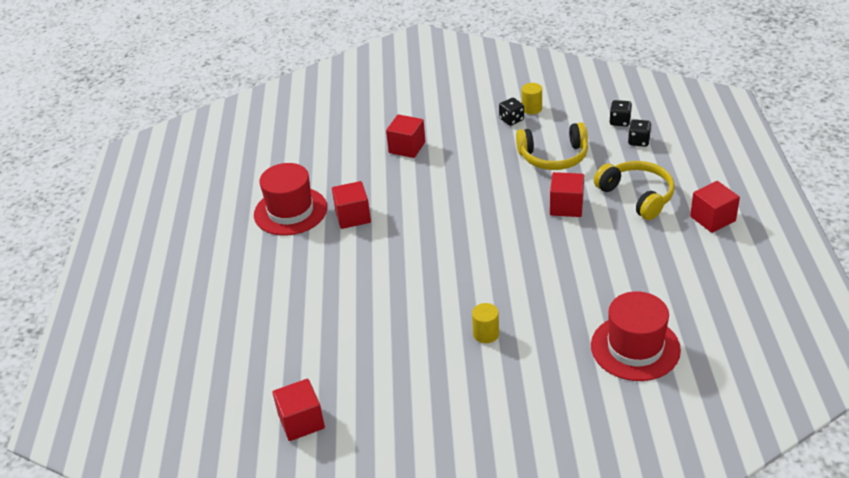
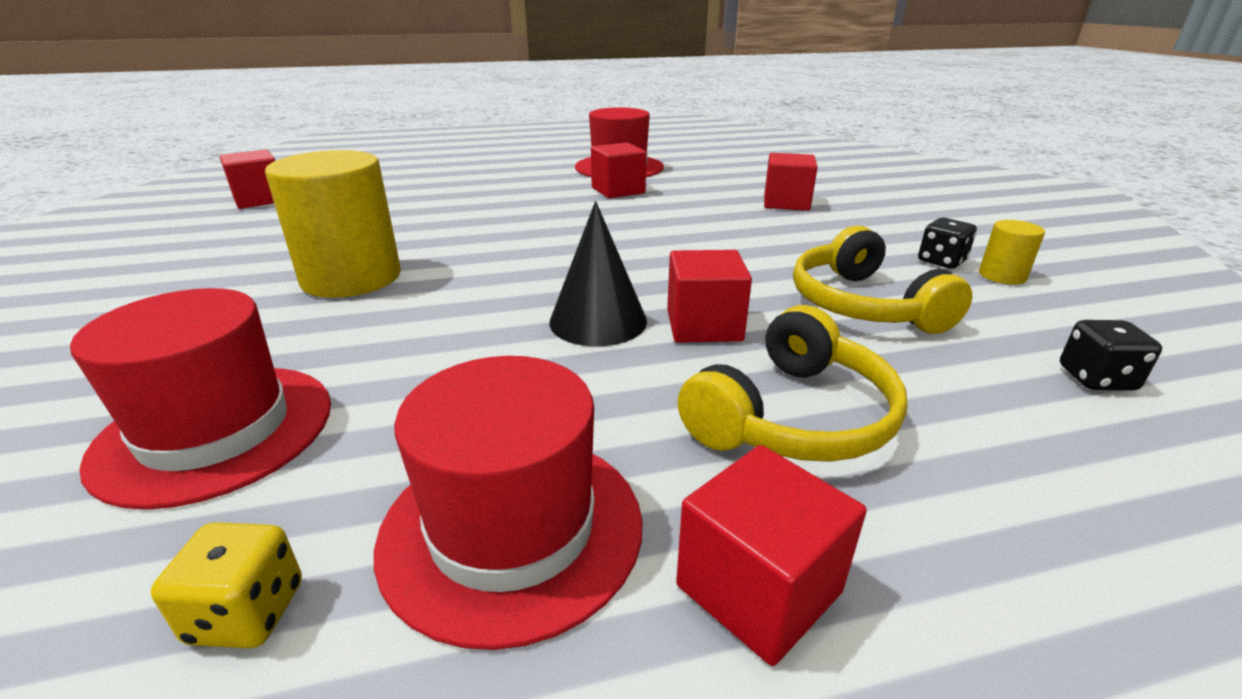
camera: 75 degrees right, 10 degrees down
yellow cylinder [472,303,499,343] -> yellow cylinder [265,150,401,298], size x2.21
black dice [628,119,651,147] -> none
none -> yellow dice [151,522,302,648]
none -> red hat [374,356,643,650]
none -> black cone [549,201,647,346]

